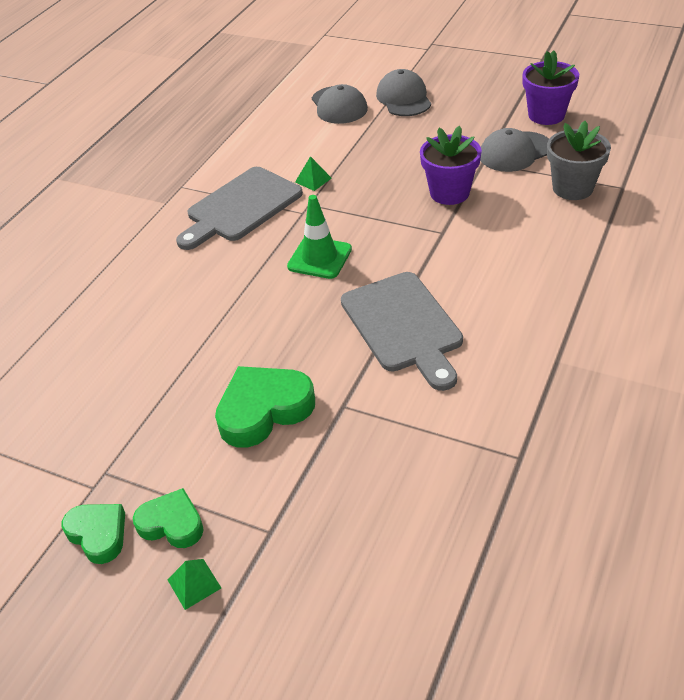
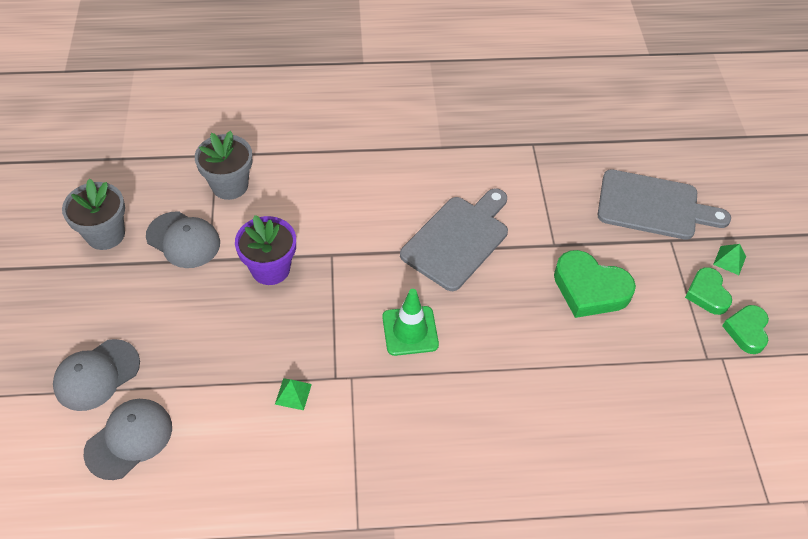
camera: 125 degrees left, 10 degrees up
grey cutting board [176,167,303,250] -> grey cutting board moved to [598,169,731,240]
purple flower pot [523,50,579,125] -> grey flower pot [62,178,125,250]

